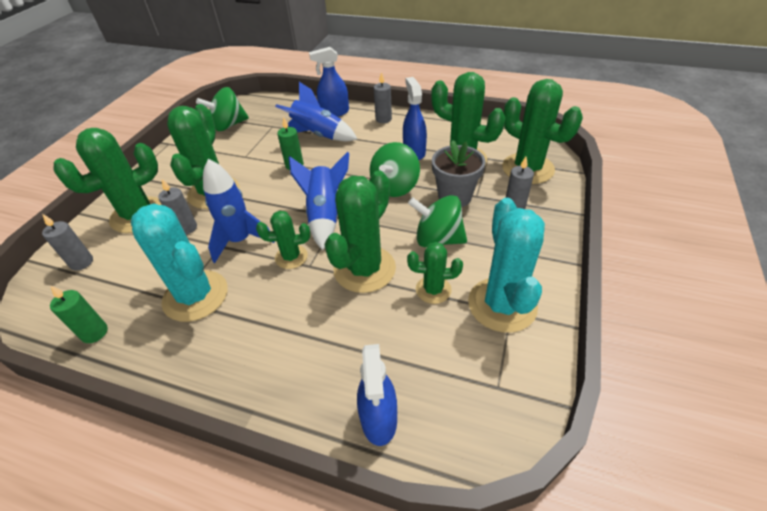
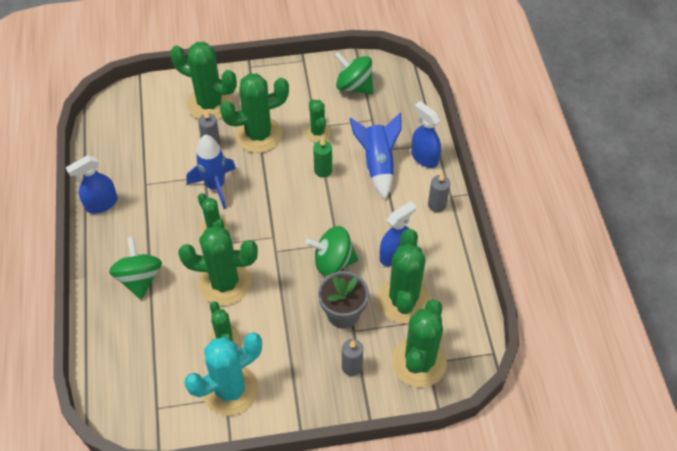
camera: 60 degrees right, 10 degrees up
grey candle [42,214,93,271] -> none
green candle [50,285,108,343] -> none
turquoise cactus [131,203,228,322] -> none
blue rocket [288,152,349,250] -> none
blue spray bottle [357,344,397,446] -> blue spray bottle moved to [66,155,118,214]
green spinning top [408,195,467,247] -> green spinning top moved to [109,236,162,300]
none -> green cactus [305,99,331,142]

